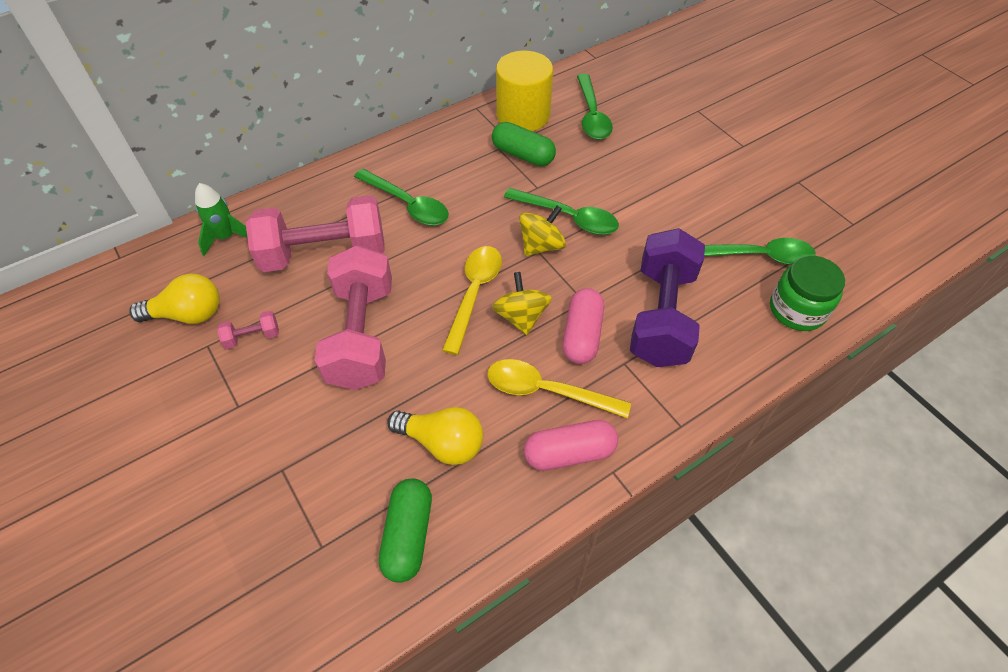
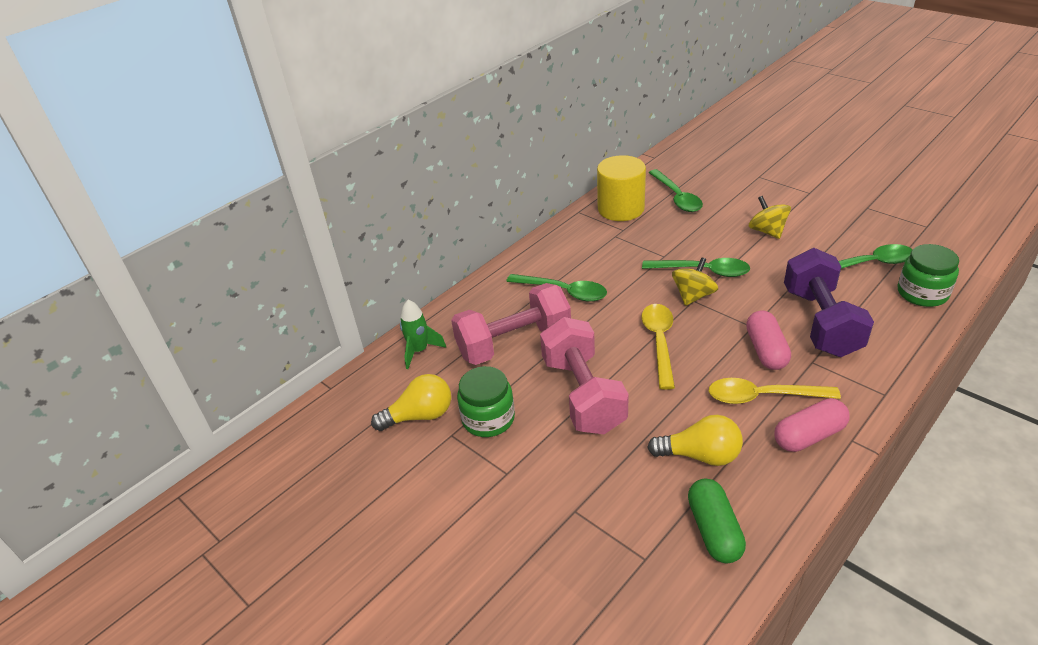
camera: 10 degrees left, 15 degrees down
pink dumbbell [217,311,279,349] -> green jar [457,366,515,437]
green capsule [492,122,556,166] -> none
yellow spinning top [492,272,552,335] -> yellow spinning top moved to [749,196,791,239]

